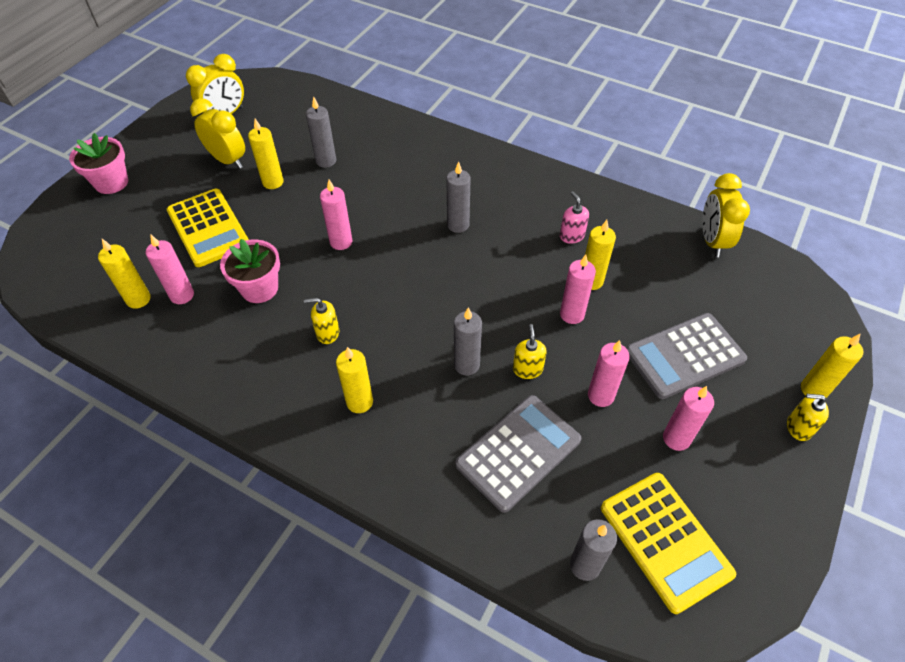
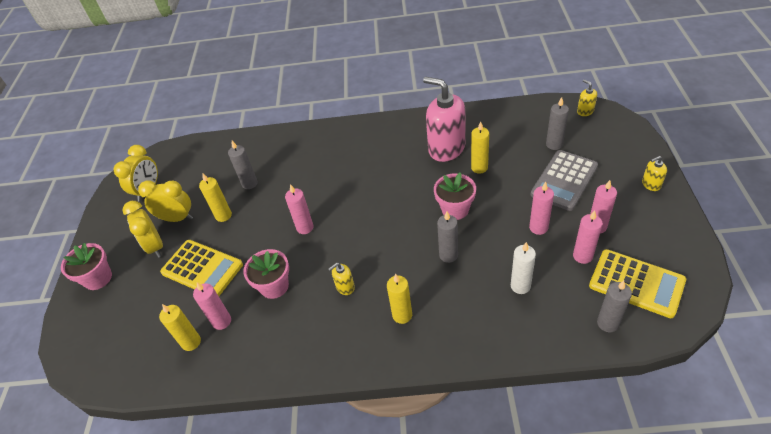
camera: 25 degrees left, 5 degrees down
grey candle [446,161,470,233] -> grey candle moved to [546,97,569,150]
grey calculator [456,395,581,513] -> white candle [511,242,536,294]
yellow soap dispenser [513,324,547,379] -> yellow soap dispenser moved to [577,80,597,116]
pink soap dispenser [560,191,589,244] -> pink soap dispenser [423,77,465,162], size x2.30
pink candle [560,255,596,324] -> pink candle moved to [573,210,603,264]
yellow clock [702,173,750,258] -> yellow clock moved to [123,201,163,258]
yellow candle [801,333,863,398] -> none
none -> pink flower pot [434,173,476,220]

